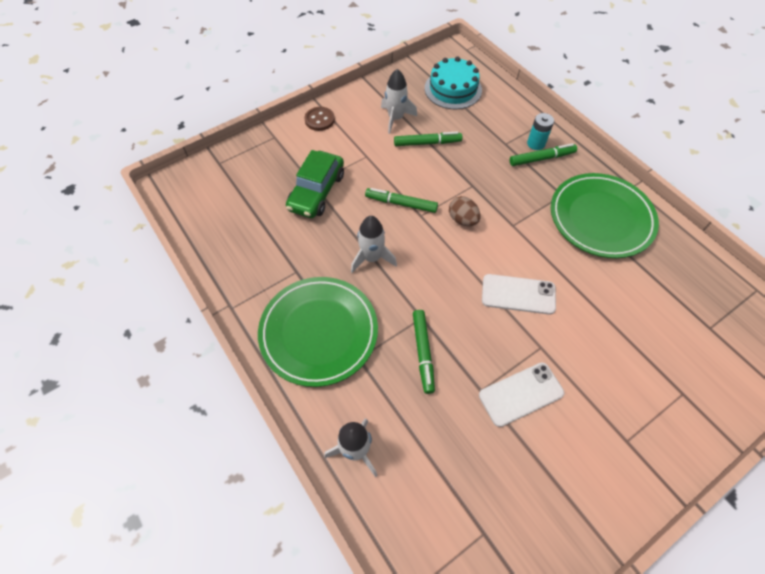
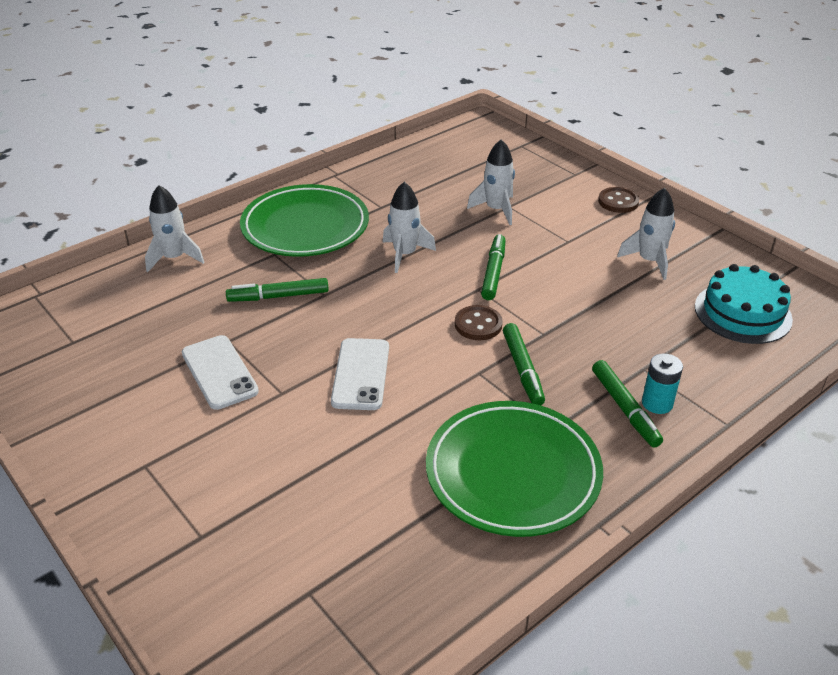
camera: 85 degrees right, 20 degrees down
green car [286,150,344,218] -> white rocket [467,139,515,225]
green marker [394,132,462,146] -> green marker moved to [503,323,545,405]
brown egg [449,196,481,226] -> brown button [455,305,503,340]

